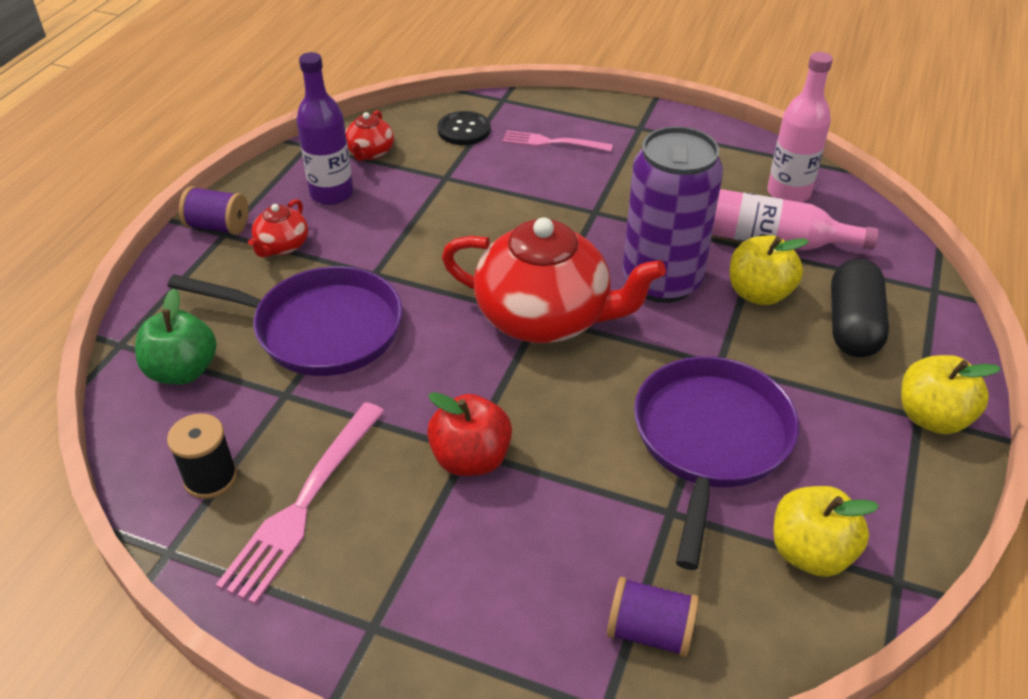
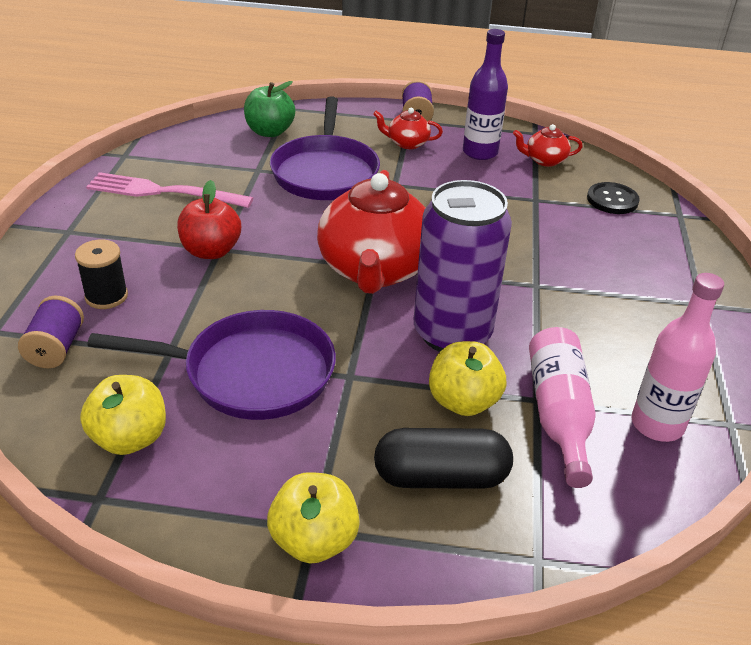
camera: 75 degrees right, 5 degrees down
black spool [167,413,237,499] -> black spool moved to [75,240,128,309]
pink fork [503,131,613,152] -> none

